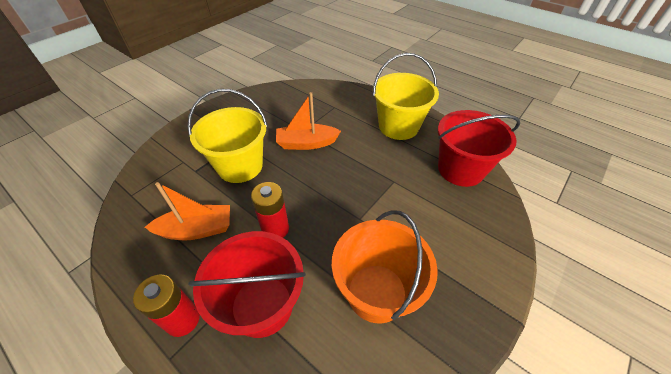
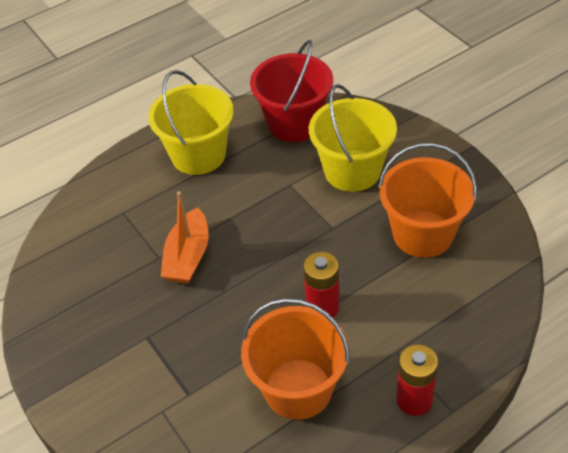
camera: 70 degrees left, 0 degrees up
orange boat [145,182,230,240] -> orange bucket [241,298,350,420]
yellow bucket [187,89,268,183] -> yellow bucket moved to [309,84,397,192]
red bucket [189,231,306,338] -> none

